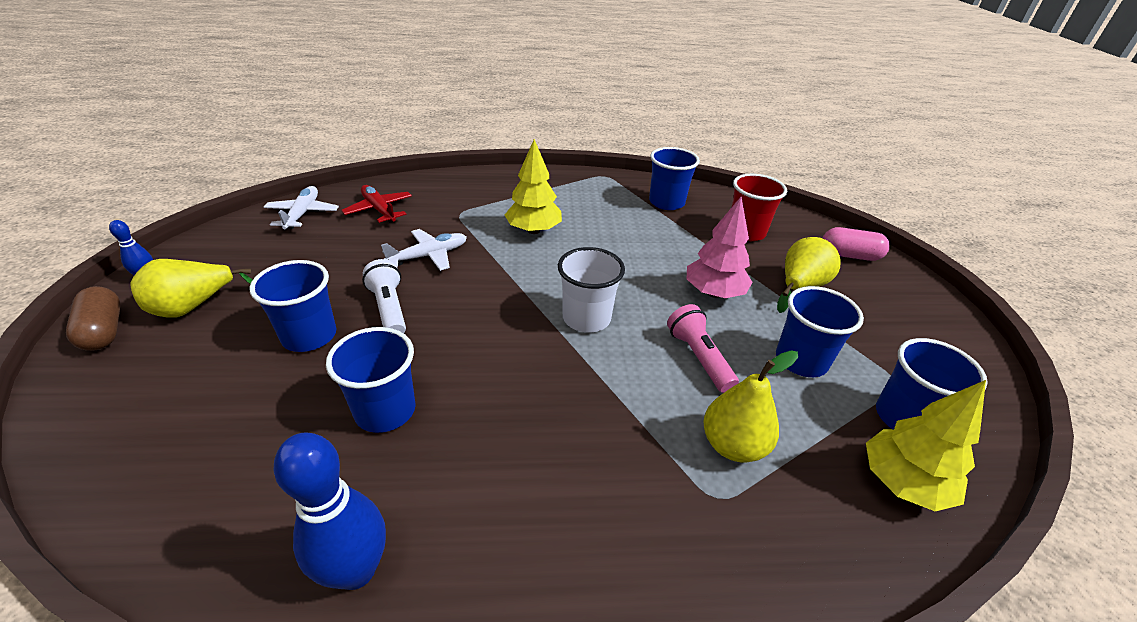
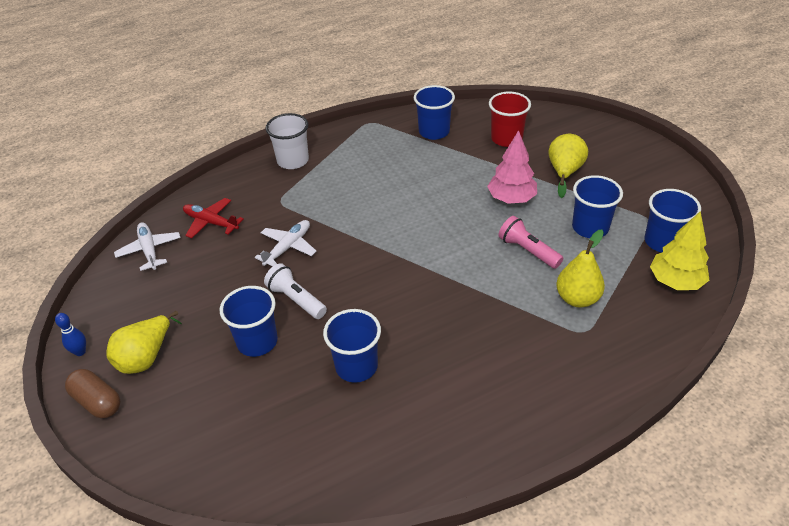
camera: 20 degrees left, 5 degrees up
blue bowling pin [273,433,386,590] -> none
yellow tree [505,139,562,234] -> none
white cup [558,247,625,333] -> white cup moved to [266,113,309,169]
pink capsule [822,227,890,261] -> none

